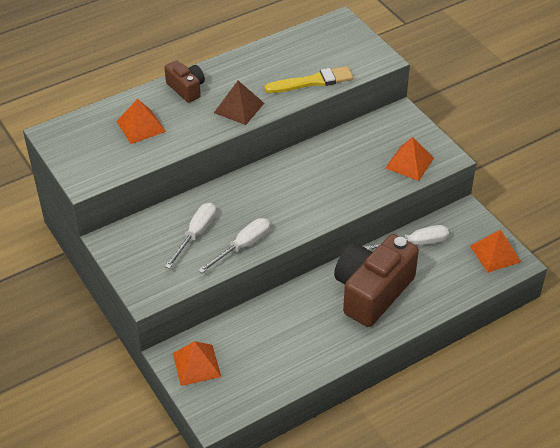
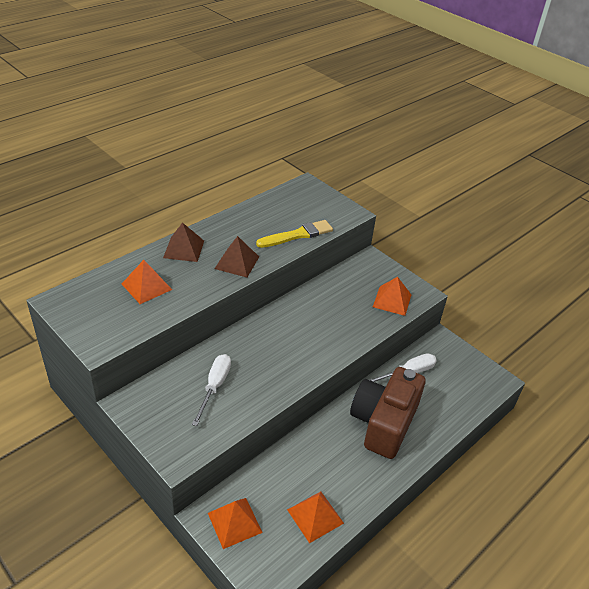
camera: 15 degrees left, 5 degrees down
brown camera [165,61,205,103] -> brown pyramid [163,223,204,262]
white screwdriver [198,218,270,273] -> none
orange pyramid [470,229,521,273] -> orange pyramid moved to [287,492,344,543]

